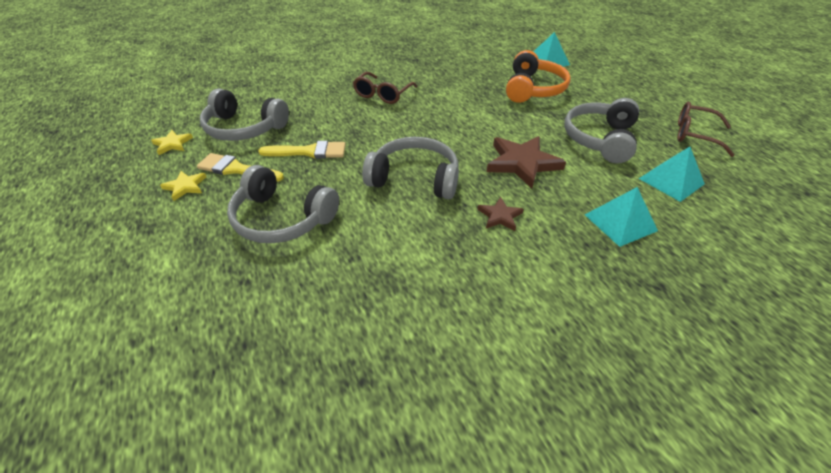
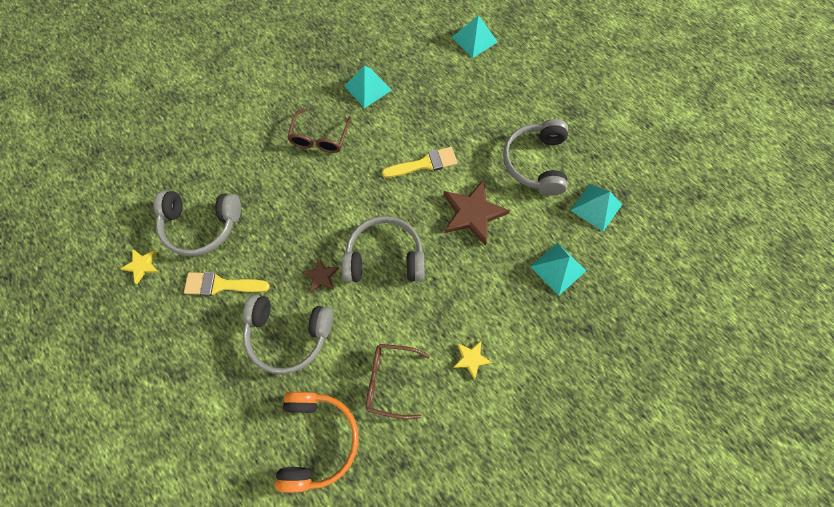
camera: 15 degrees left, 25 degrees up
yellow star [160,171,206,201] -> yellow star moved to [453,341,492,380]
yellow brush [258,141,346,159] -> yellow brush moved to [382,147,457,178]
brown star [477,197,524,231] -> brown star moved to [302,257,339,293]
orange headphones [506,50,571,103] -> orange headphones moved to [275,392,359,493]
brown glasses [677,102,734,157] -> brown glasses moved to [366,344,430,419]
none -> turquoise pyramid [344,66,392,108]

